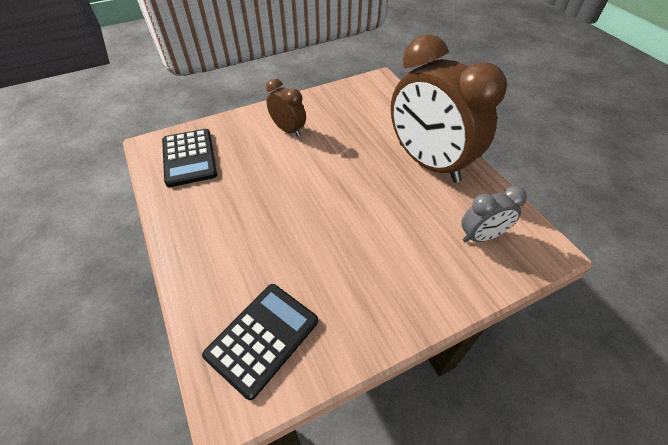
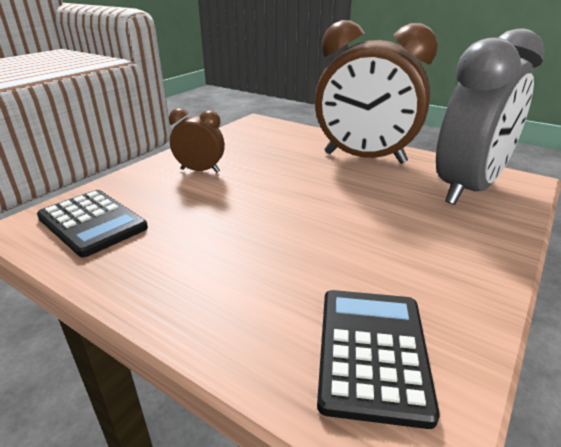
camera: 30 degrees left, 20 degrees down
grey clock [461,186,527,243] -> grey clock [436,28,545,205], size x2.13

